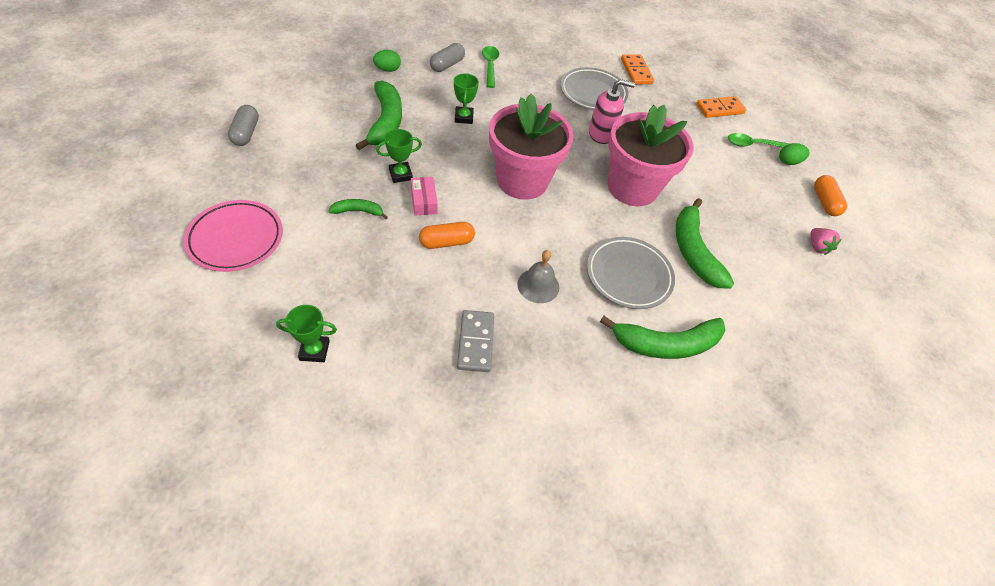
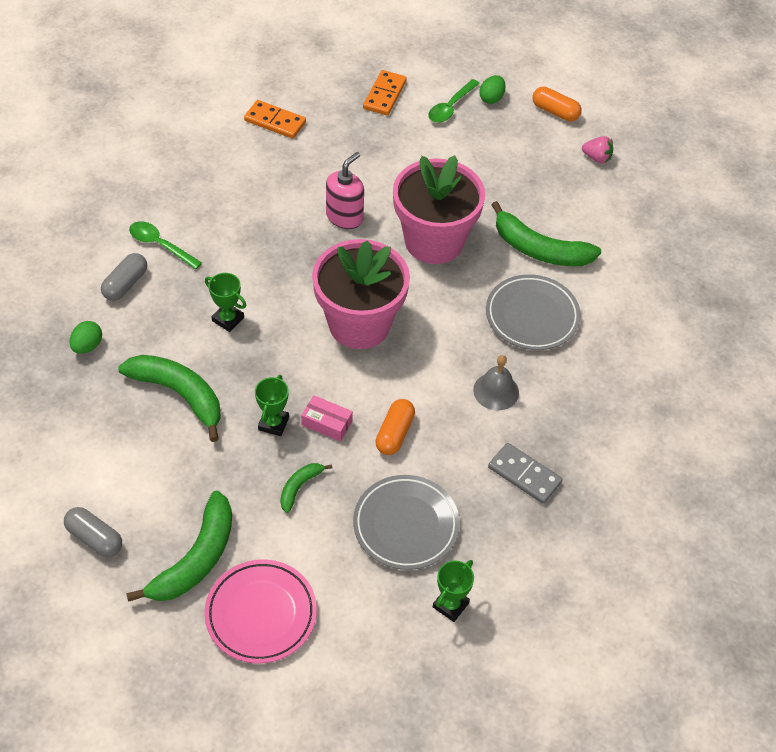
camera: 50 degrees left, 0 degrees up
grey capsule [430,43,465,72] -> grey capsule turned 45 degrees clockwise [101,253,147,301]
grey plate [560,67,628,110] -> grey plate moved to [353,475,460,570]
green banana [600,316,726,359] -> green banana moved to [126,491,232,602]

